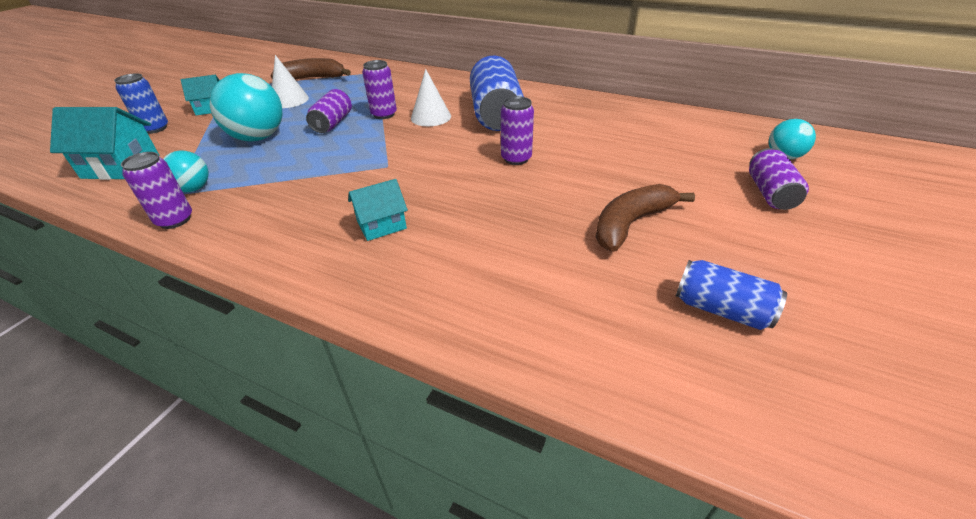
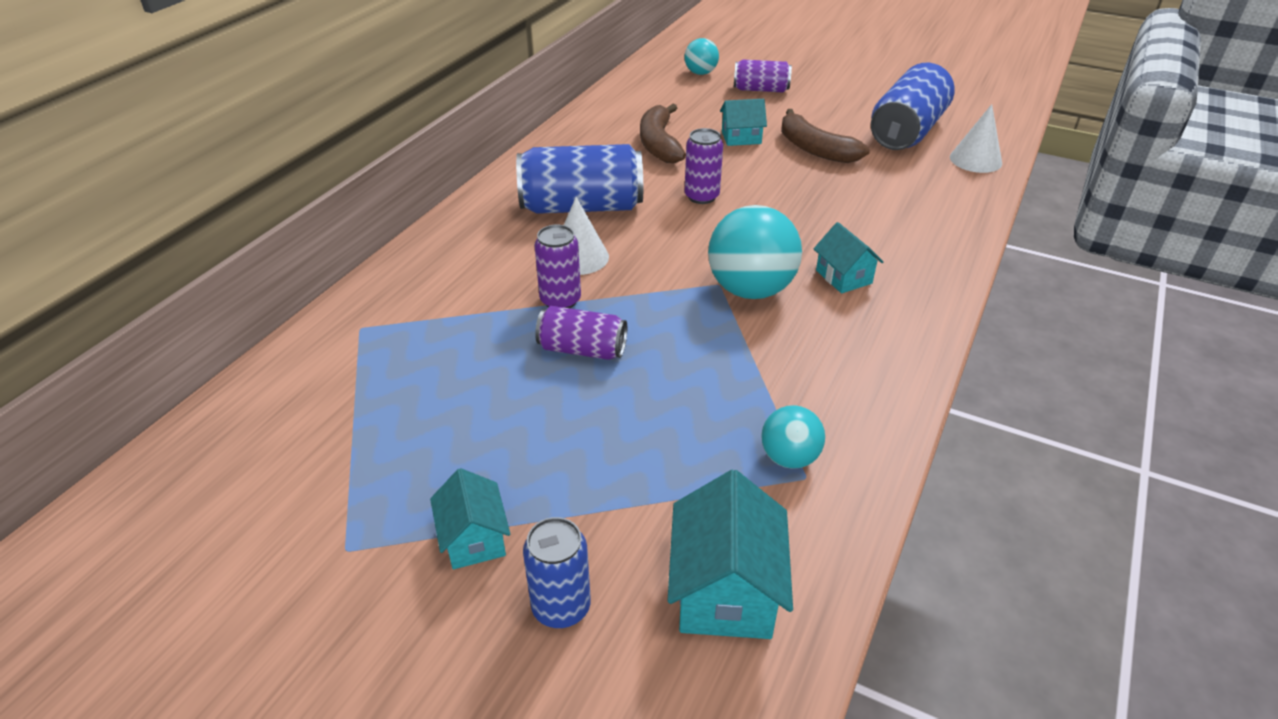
camera: 90 degrees left, 0 degrees up
purple can [121,152,192,229] -> none
turquoise ball [210,73,283,141] -> turquoise ball moved to [708,205,802,299]
brown banana [270,58,351,80] -> brown banana moved to [640,104,686,164]
white cone [272,55,309,108] -> white cone moved to [950,104,1002,173]
blue can [676,260,787,330] -> blue can [871,63,955,150], size x1.76
none -> turquoise house [720,99,767,146]

